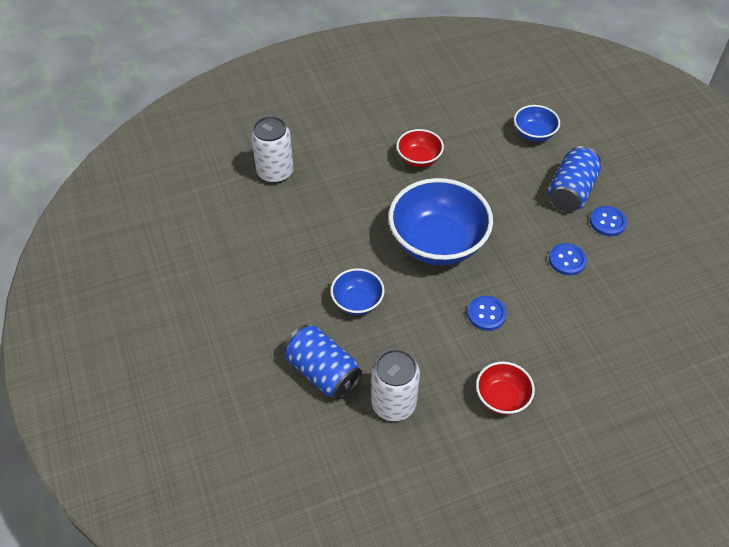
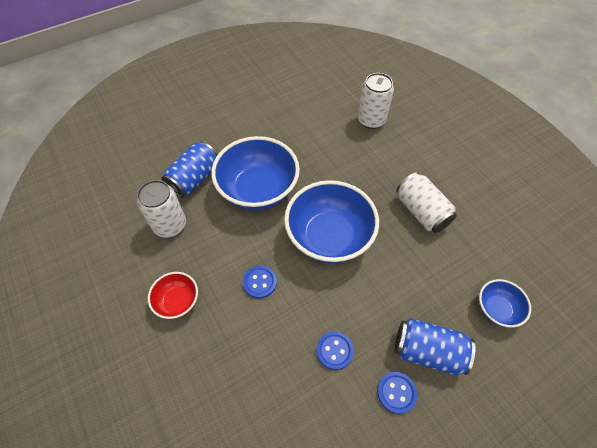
camera: 80 degrees right, 5 degrees up
blue bowl [331,268,385,315] -> blue bowl [211,136,300,210], size x2.00
red bowl [396,129,444,167] -> white can [396,172,457,233]

